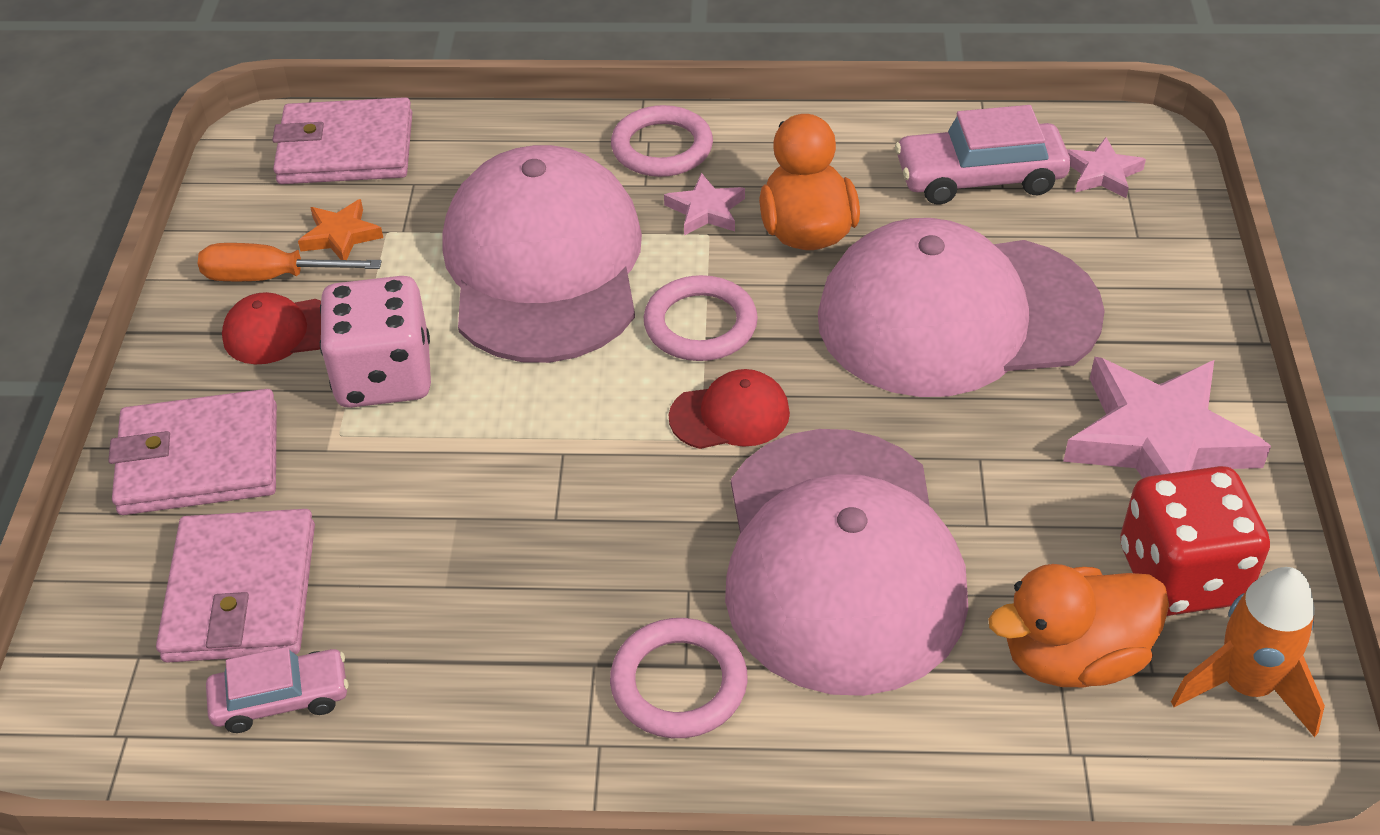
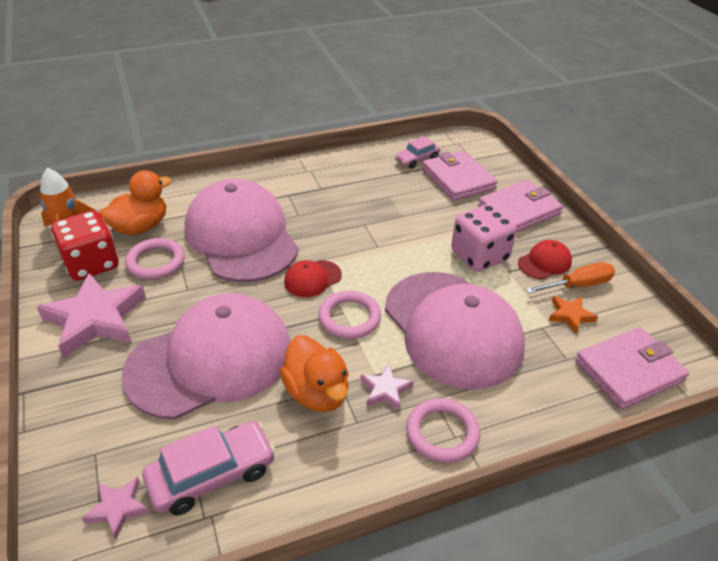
camera: 155 degrees right, 5 degrees down
pink ring [610,618,748,738] -> pink ring moved to [125,238,185,280]

